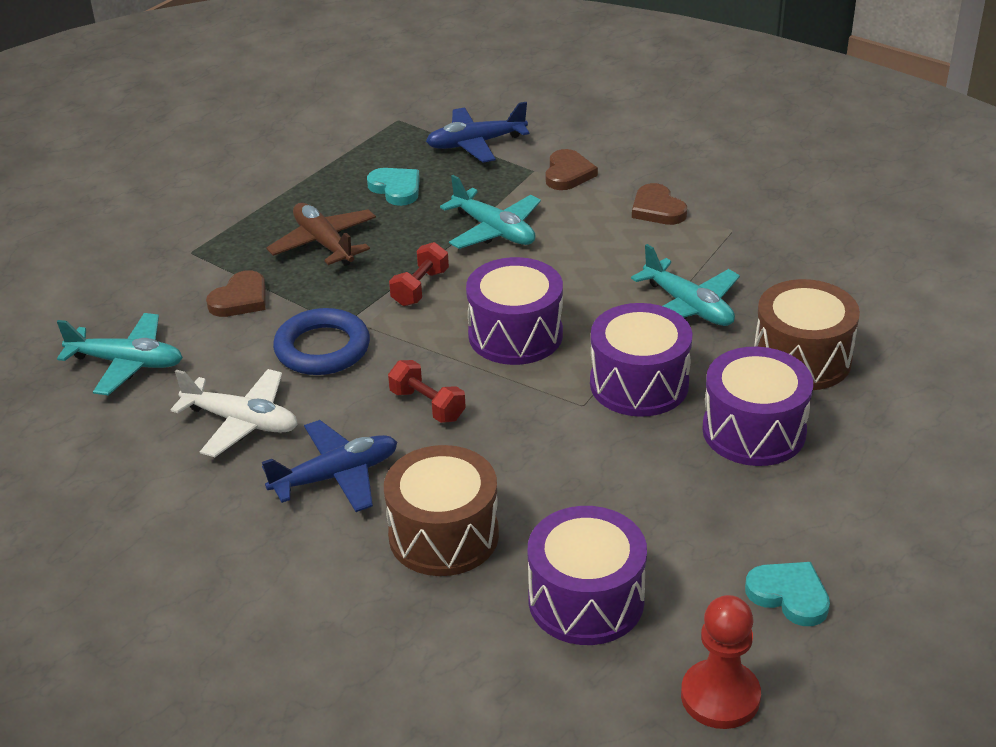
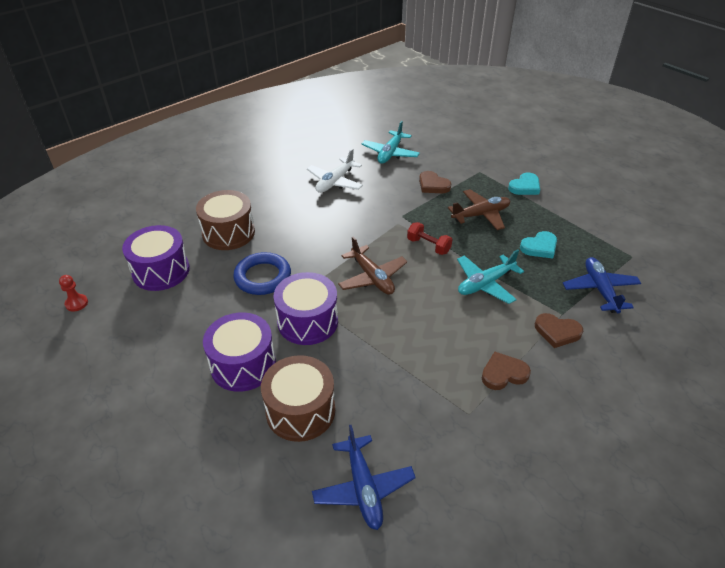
camera: 100 degrees right, 5 degrees up
blue plane [262,420,397,512] -> blue plane moved to [312,425,416,530]
blue ring [273,308,370,375] -> blue ring moved to [233,252,291,295]
red dumbbell [388,360,466,423] -> none
purple drum [466,257,563,365] -> brown plane [338,237,407,295]
turquoise plane [631,244,740,326] -> none
red pawn [681,595,761,729] -> red pawn [59,275,88,312], size x0.57
turquoise heart [745,562,830,626] -> turquoise heart moved to [508,172,540,195]

